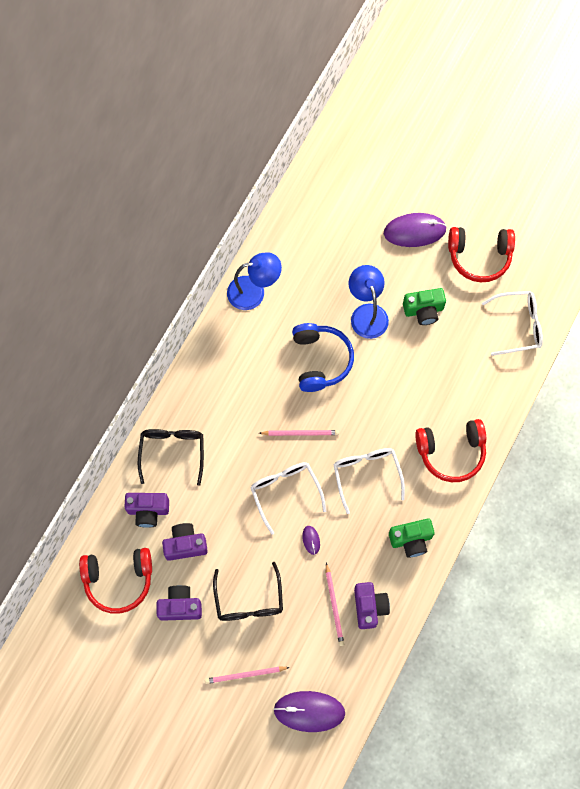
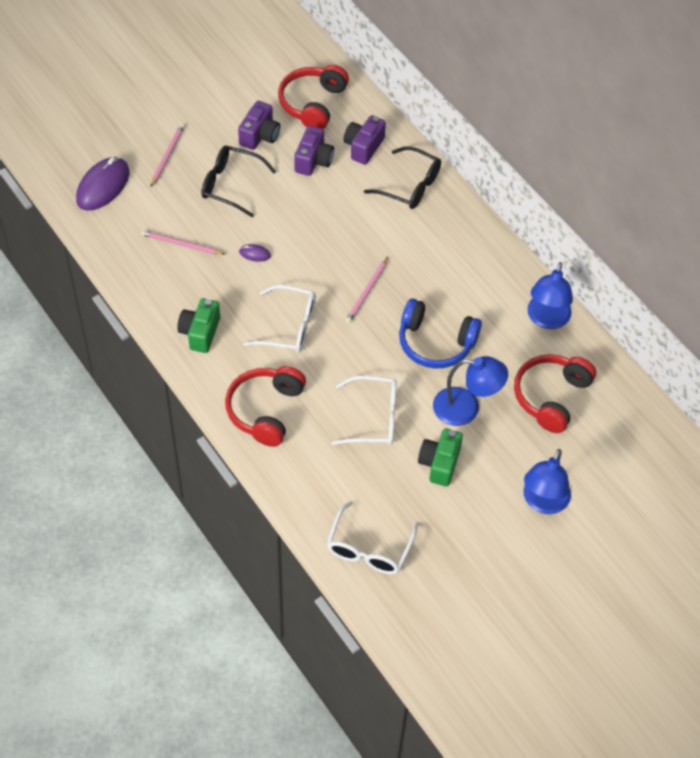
camera: 115 degrees right, 15 degrees down
white glasses [250,462,326,535] -> white glasses moved to [331,376,397,445]
purple camera [354,582,390,629] -> none
purple mouse [384,213,447,247] -> blue lamp [524,449,571,514]
red headphones [448,227,515,282] -> red headphones moved to [514,354,596,433]

